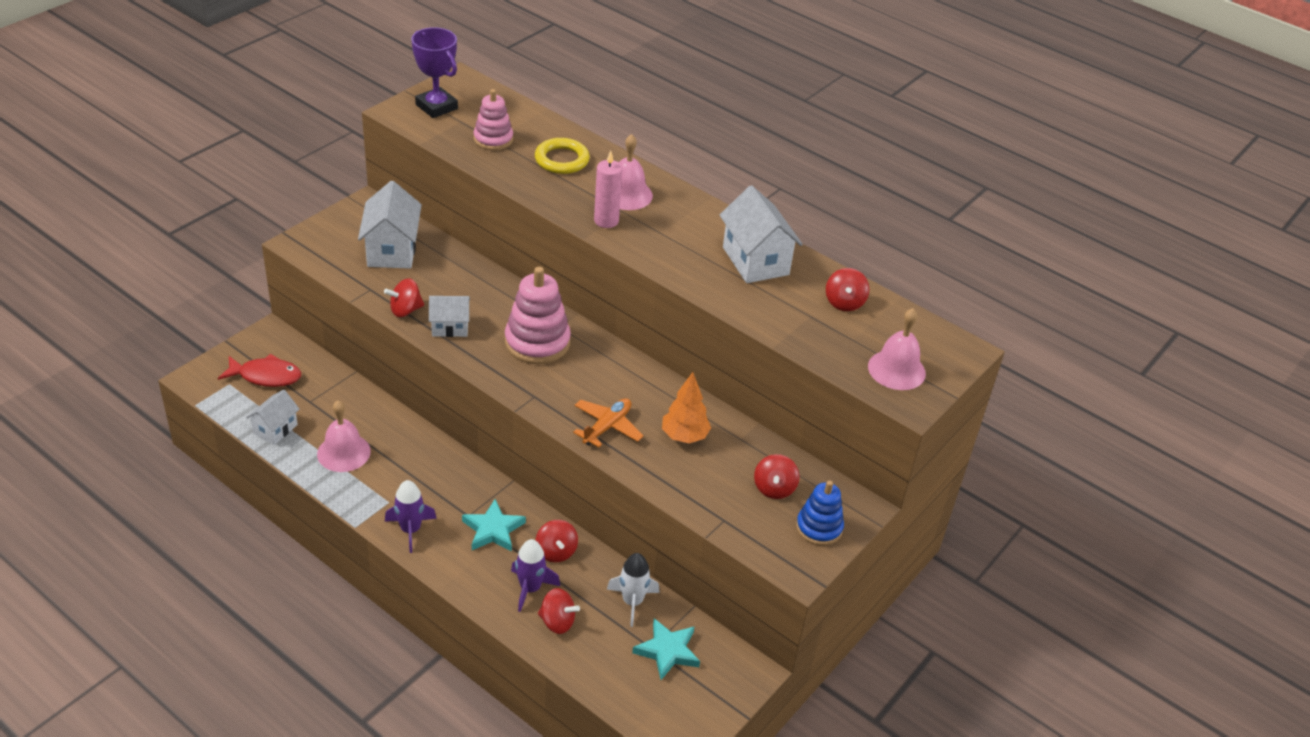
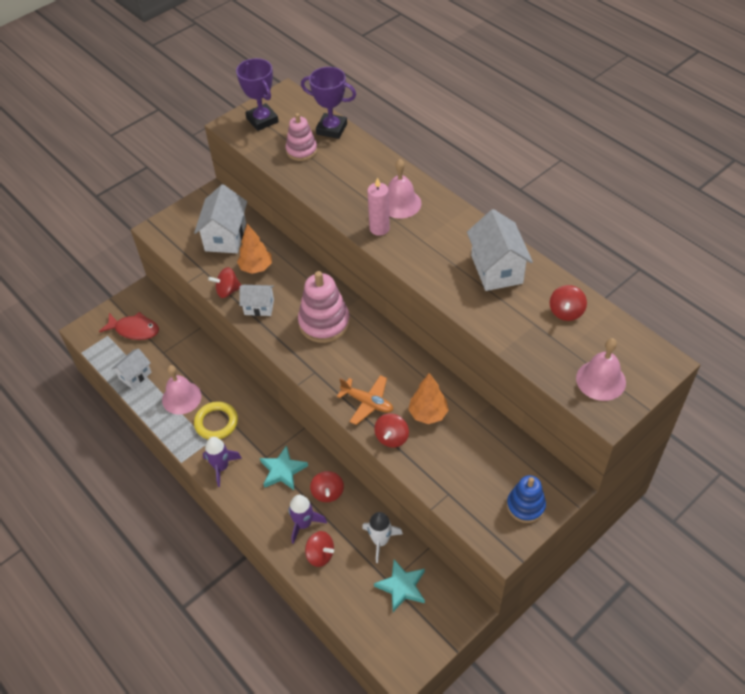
camera: 15 degrees right, 10 degrees up
yellow ring [535,138,590,174] -> yellow ring moved to [194,401,238,439]
orange plane [573,398,644,448] -> orange plane turned 75 degrees clockwise [337,375,393,425]
red spinning top [754,454,800,499] -> red spinning top moved to [374,413,409,448]
none -> orange tree [237,224,272,274]
none -> purple trophy [301,67,356,139]

